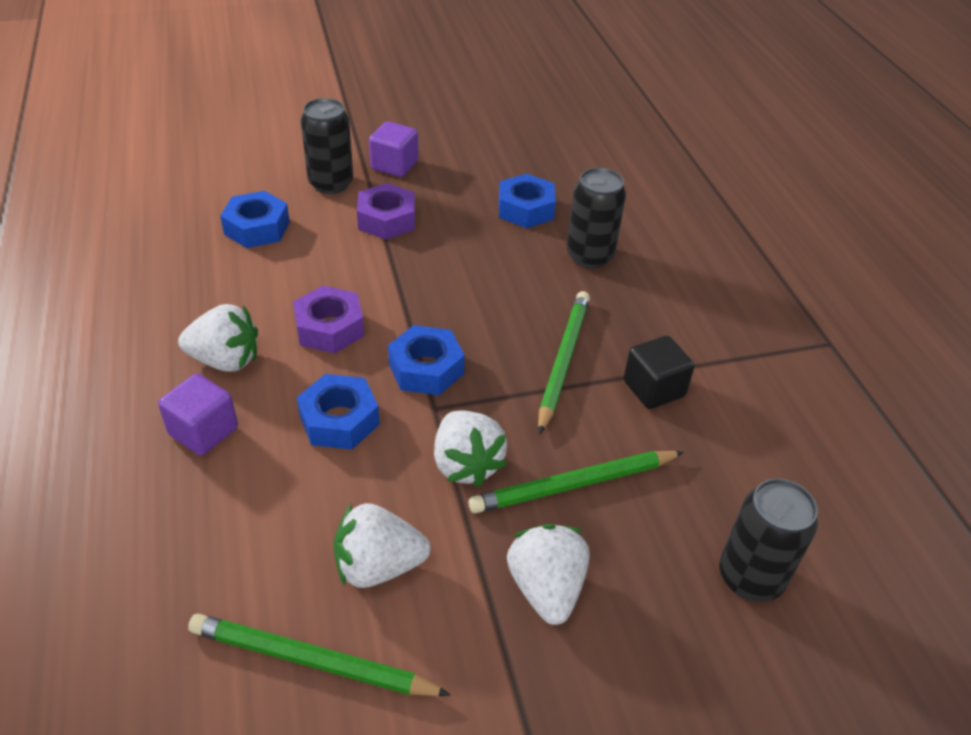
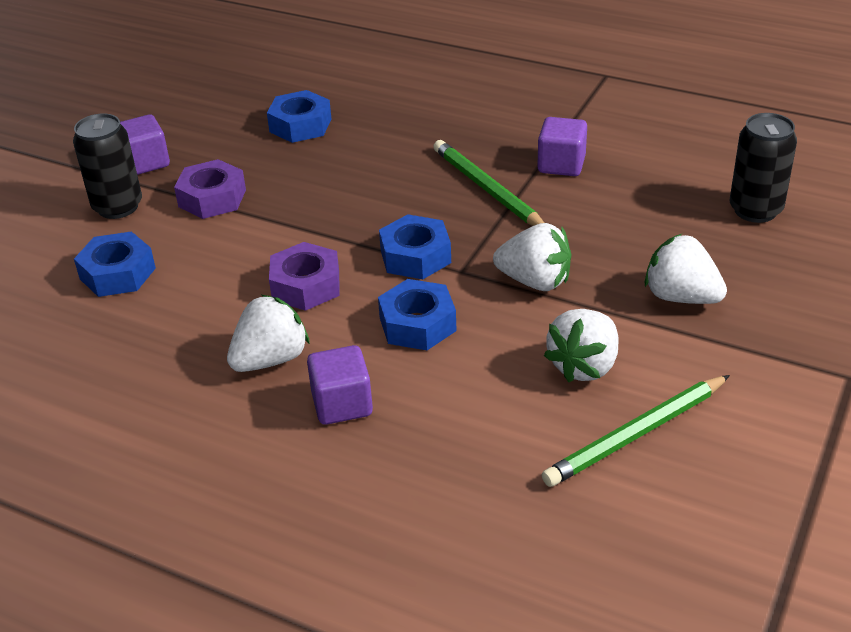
camera: 45 degrees left, 5 degrees down
green pencil [468,451,684,514] -> none
black can [567,167,626,268] -> none
black cube [624,336,694,409] -> purple cube [537,117,587,176]

